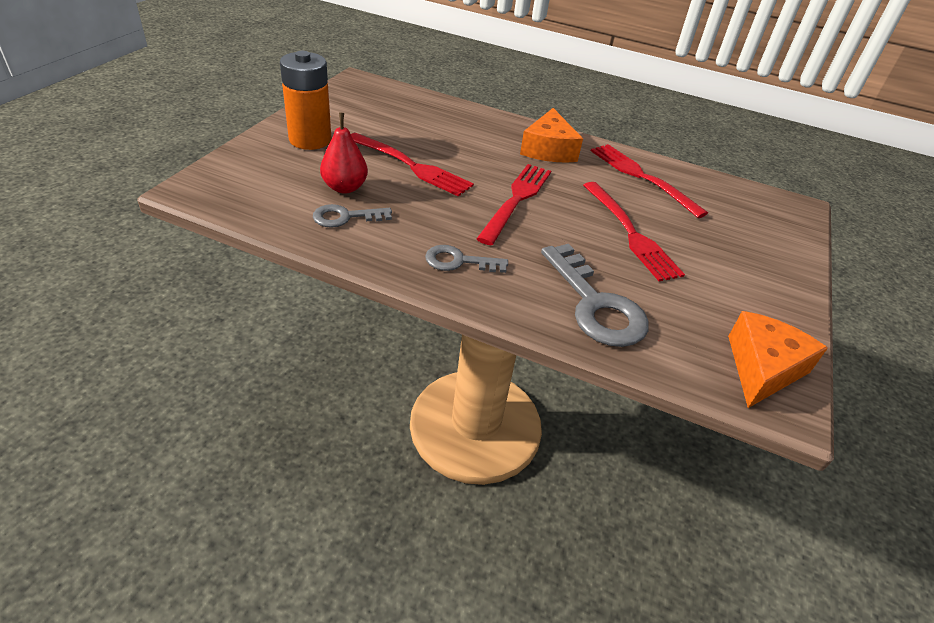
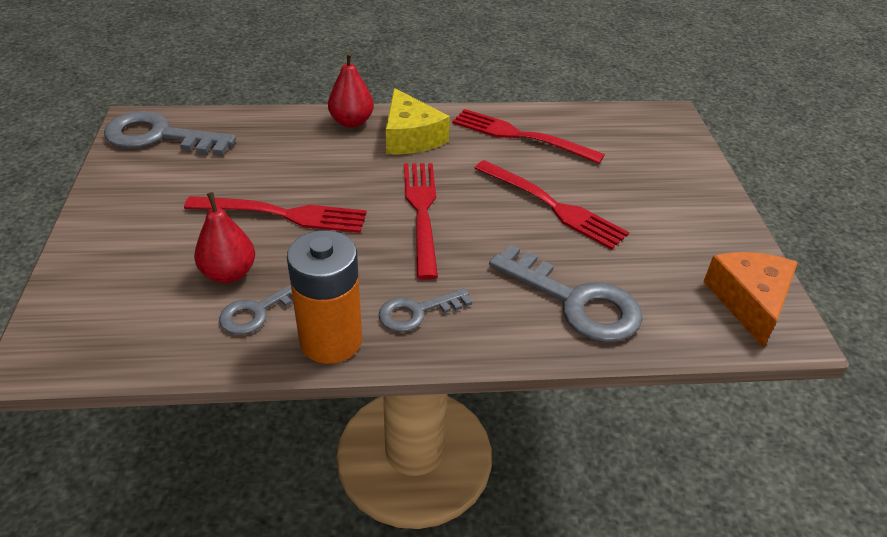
camera: 25 degrees left, 0 degrees up
orange battery [280,51,331,150] -> orange battery moved to [287,230,362,364]
orange cheese [520,108,583,163] -> yellow cheese [386,88,450,154]
none -> grey key [104,111,236,155]
none -> red pear [328,52,374,128]

